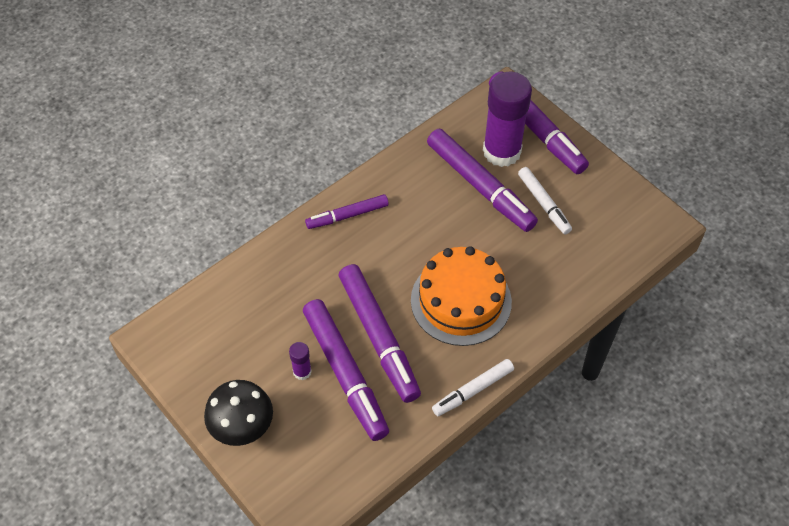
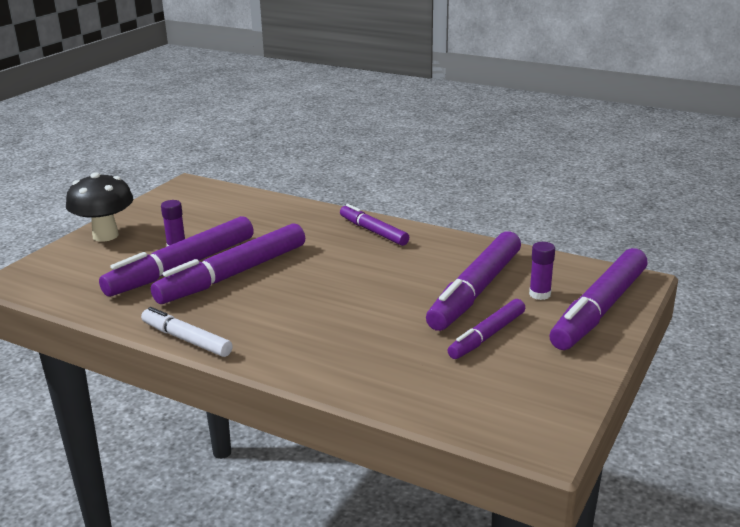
camera: 70 degrees right, 30 degrees down
orange cake [411,246,512,346] -> none
purple glue stick [483,72,532,167] -> purple glue stick [529,242,555,300], size x0.42
white marker [518,167,572,234] -> purple marker [447,299,525,359]

